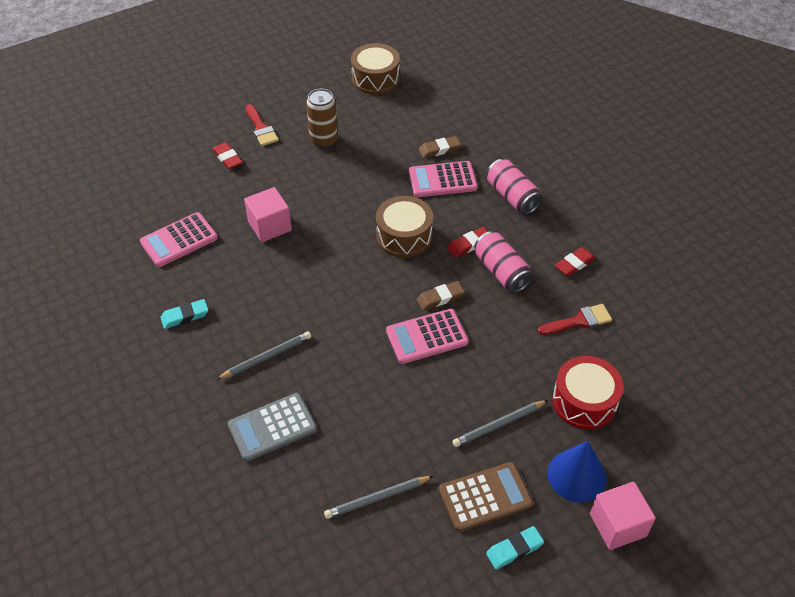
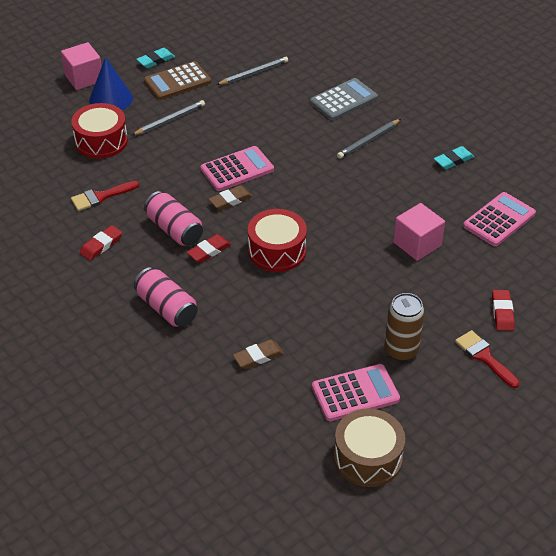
camera: 170 degrees right, 5 degrees down
red eraser [212,142,243,169] -> red eraser turned 45 degrees clockwise [492,290,515,331]
brown drum [376,196,433,258] -> red drum [248,209,307,272]
pink calculator [409,161,478,197] -> pink calculator moved to [312,364,400,421]

